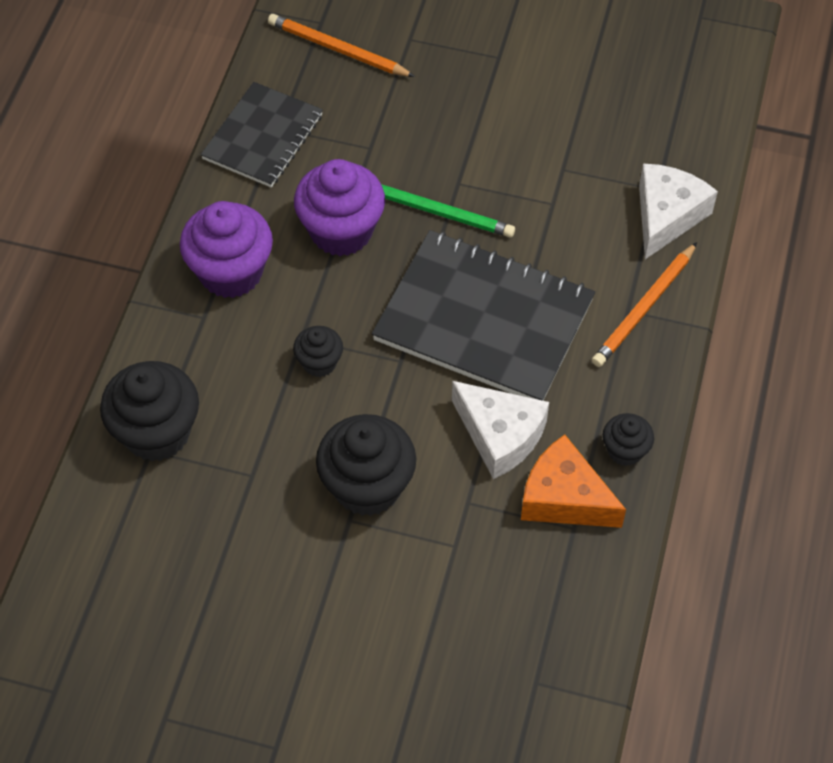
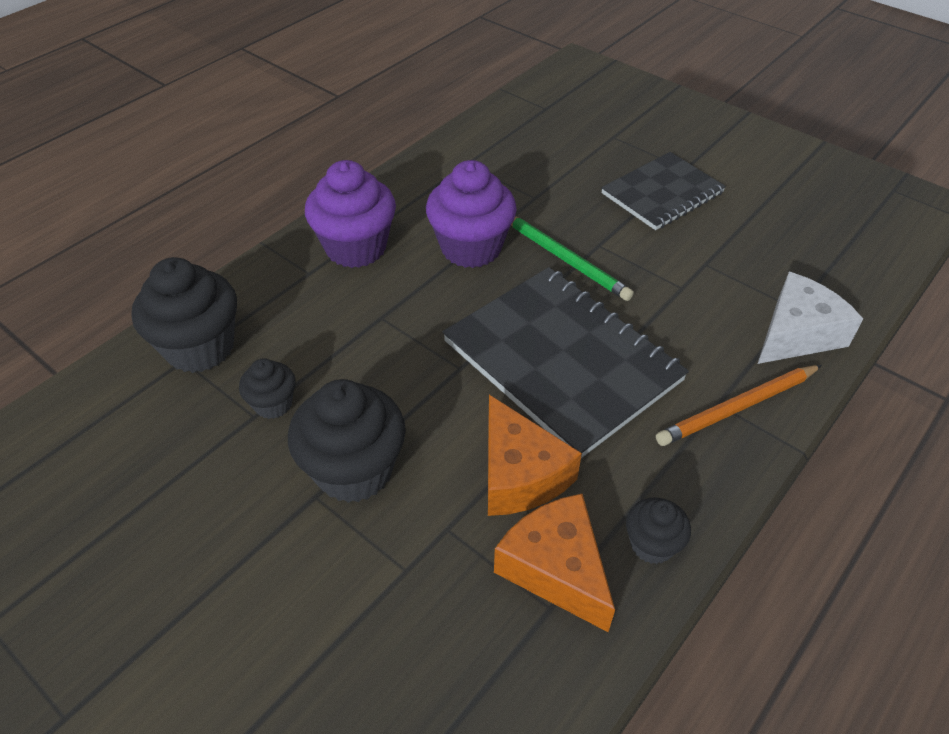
camera: 25 degrees right, 10 degrees down
black notebook [201,82,323,187] -> black notebook moved to [601,152,726,230]
orange pencil [268,14,415,77] -> none
black cupcake [293,326,343,377] -> black cupcake moved to [239,358,296,419]
white cheese [452,381,549,479] -> orange cheese [488,395,582,516]

